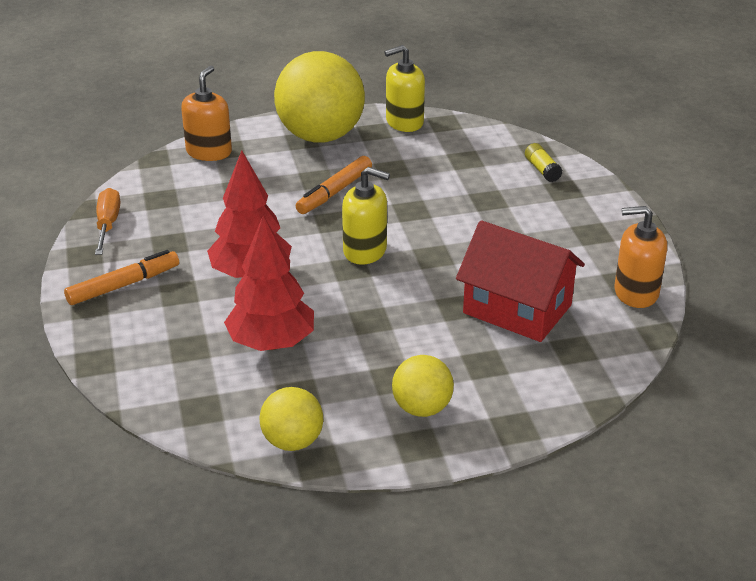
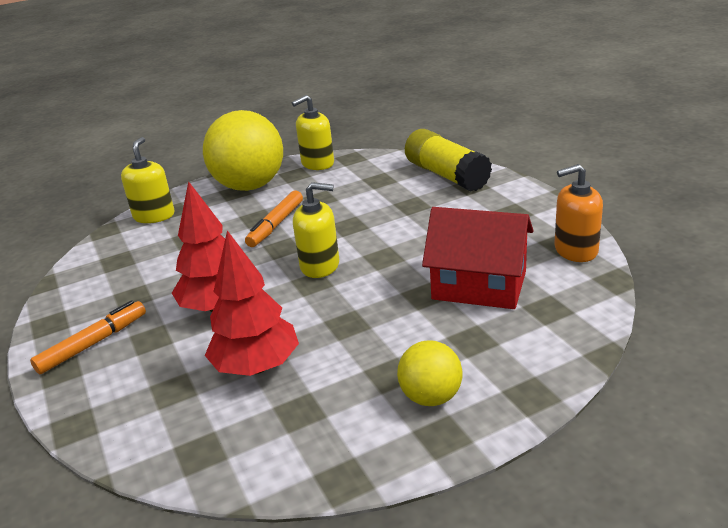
camera: 10 degrees left, 5 degrees down
orange screwdriver [95,188,120,255] -> none
orange soap dispenser [181,66,232,161] -> yellow soap dispenser [121,137,175,223]
yellow ball [259,387,323,451] -> none
yellow glue stick [525,143,562,182] -> yellow glue stick [405,129,492,191], size x2.27

